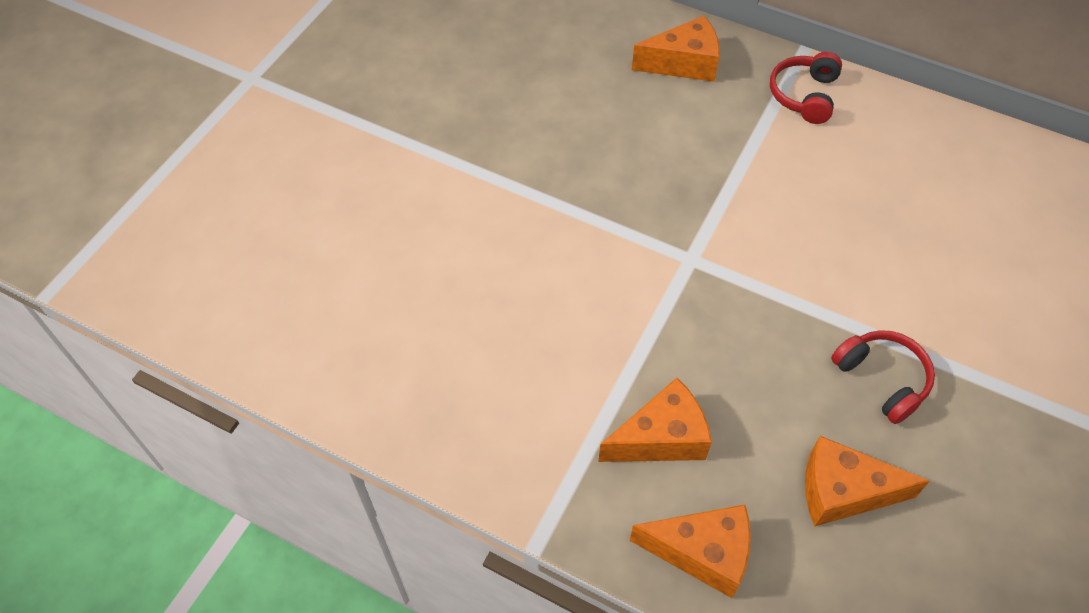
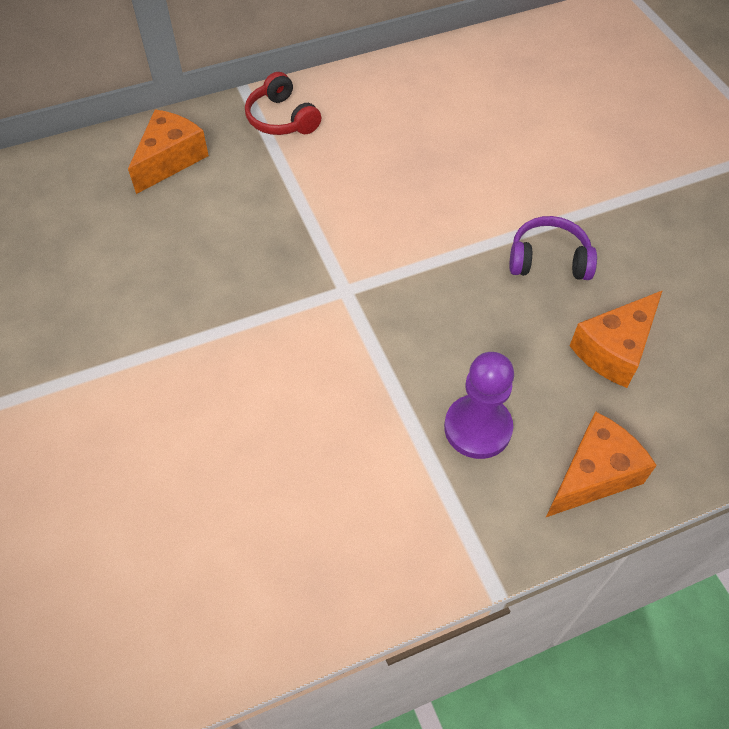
camera: 50 degrees left, 0 degrees up
orange cheese [598,378,712,462] -> purple pawn [444,352,514,459]
red headphones [831,330,935,424] -> purple headphones [509,216,597,280]

